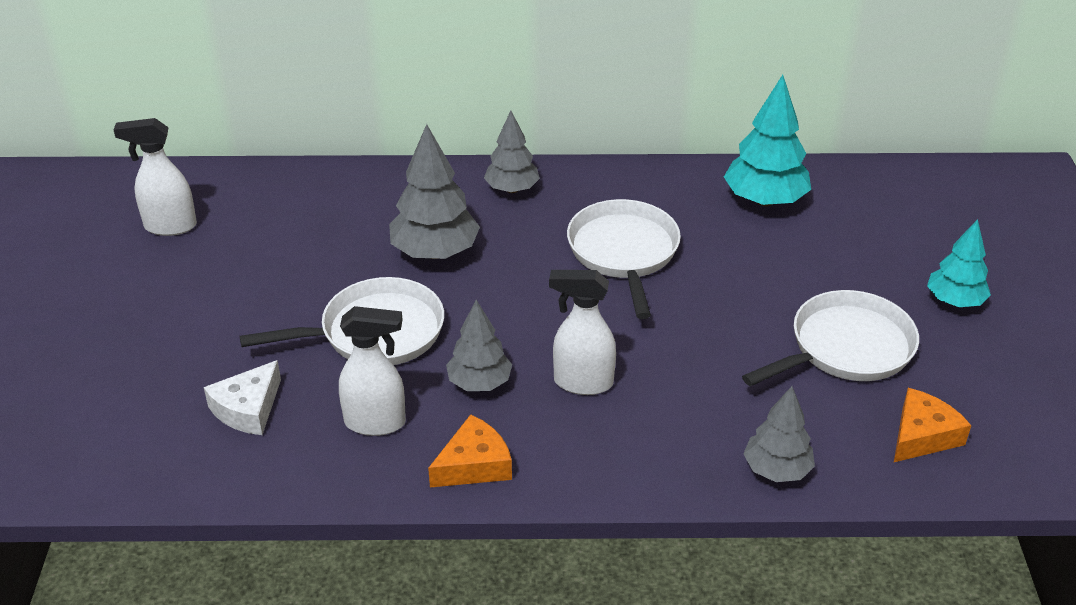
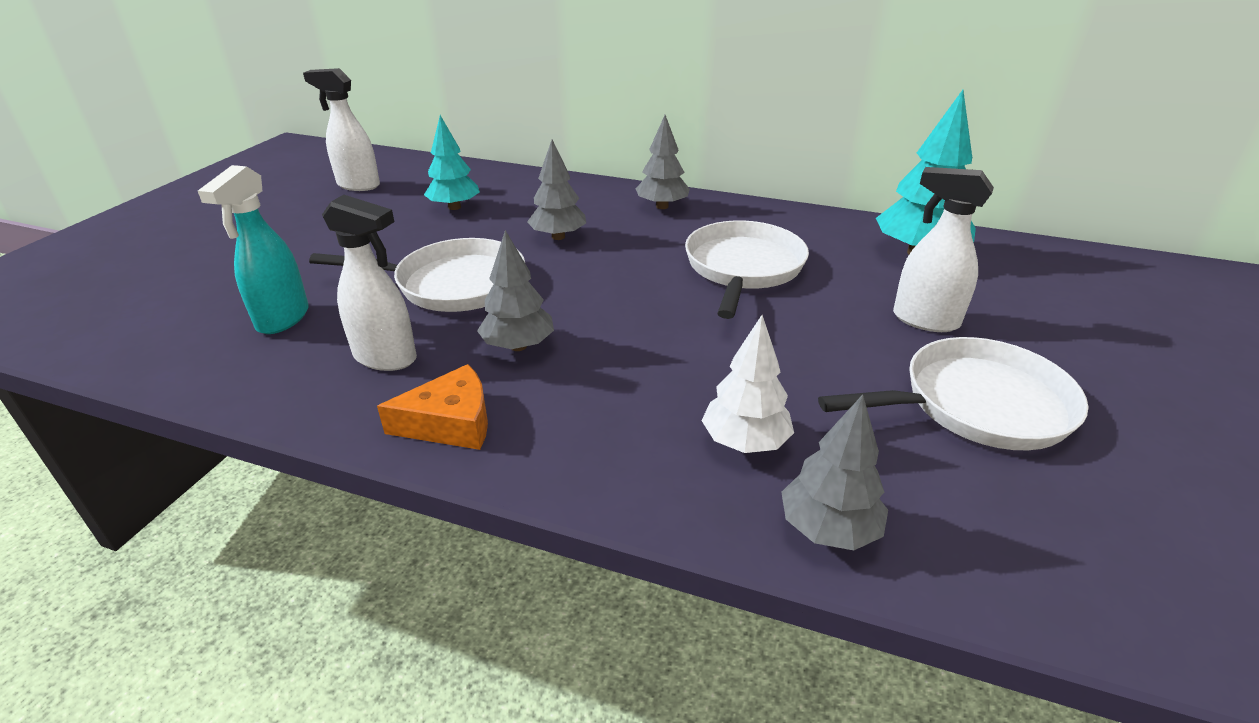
camera: 20 degrees right, 5 degrees down
white cheese [204,360,281,435] -> turquoise spray bottle [198,165,309,334]
grey tree [389,124,480,259] -> grey tree [527,139,586,240], size x0.65
white spray bottle [549,270,616,395] -> white spray bottle moved to [893,167,994,332]
orange cheese [894,388,971,462] -> none
turquoise tree [927,219,991,307] -> turquoise tree moved to [424,115,480,210]
none -> white tree [701,315,794,453]

